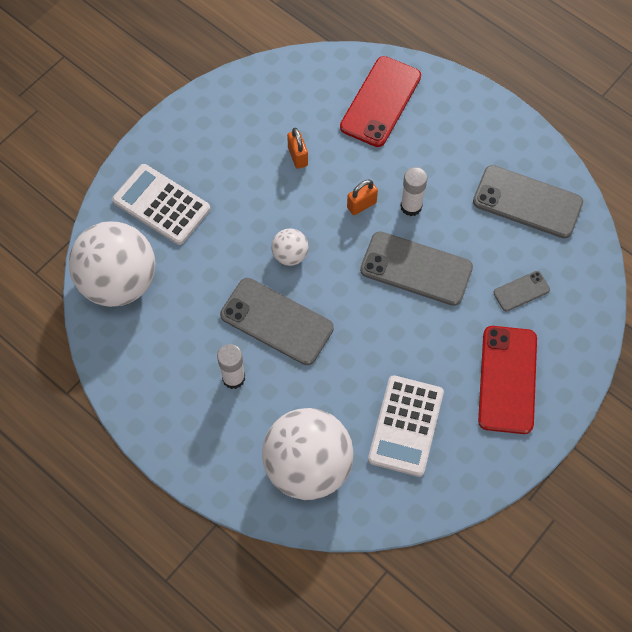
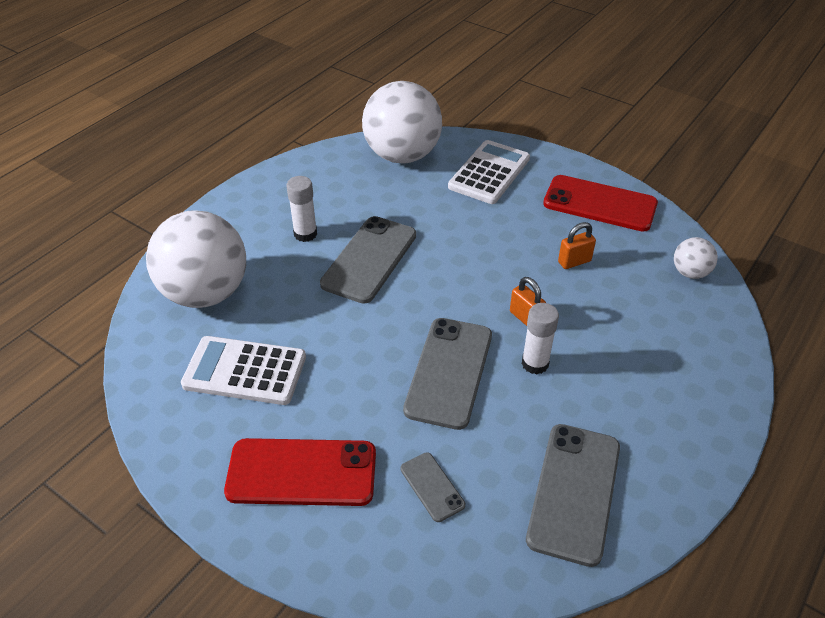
camera: 85 degrees right, 20 degrees down
white ball [271,229,309,266] -> white ball moved to [674,237,718,279]
red phone [340,56,421,147] -> red phone moved to [543,175,658,232]

